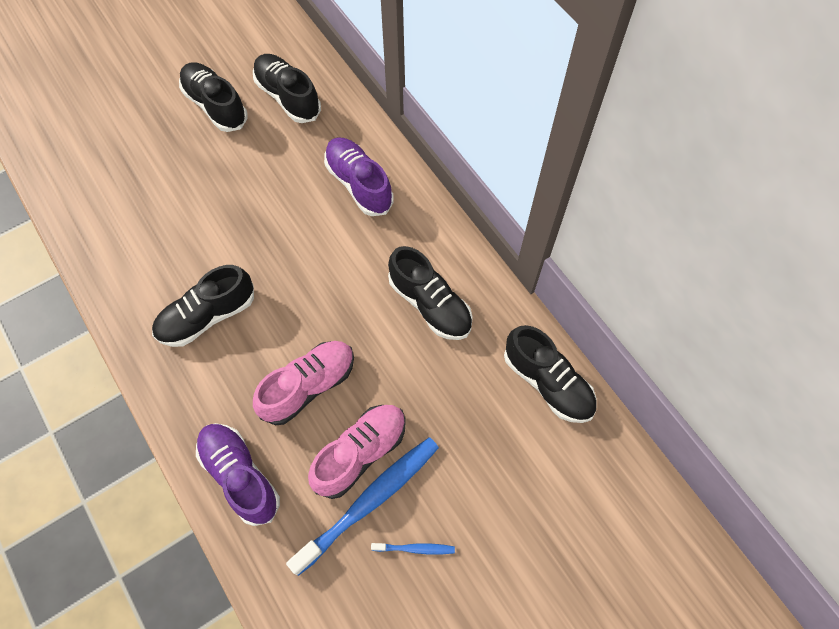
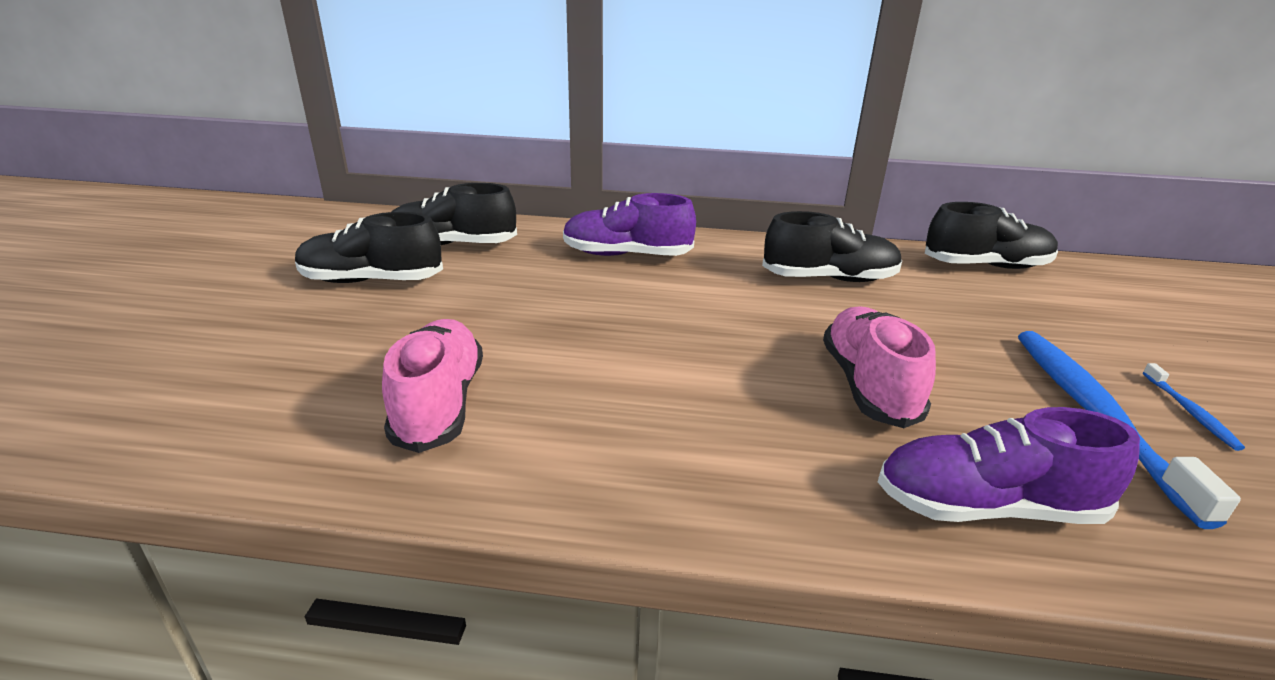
camera: 50 degrees left, 35 degrees down
black shoe [152,265,254,347] -> none
pink shoe [308,405,406,499] -> pink shoe moved to [382,319,483,453]
blue toothbrush [371,543,455,555] -> blue toothbrush turned 135 degrees clockwise [1143,363,1245,451]

